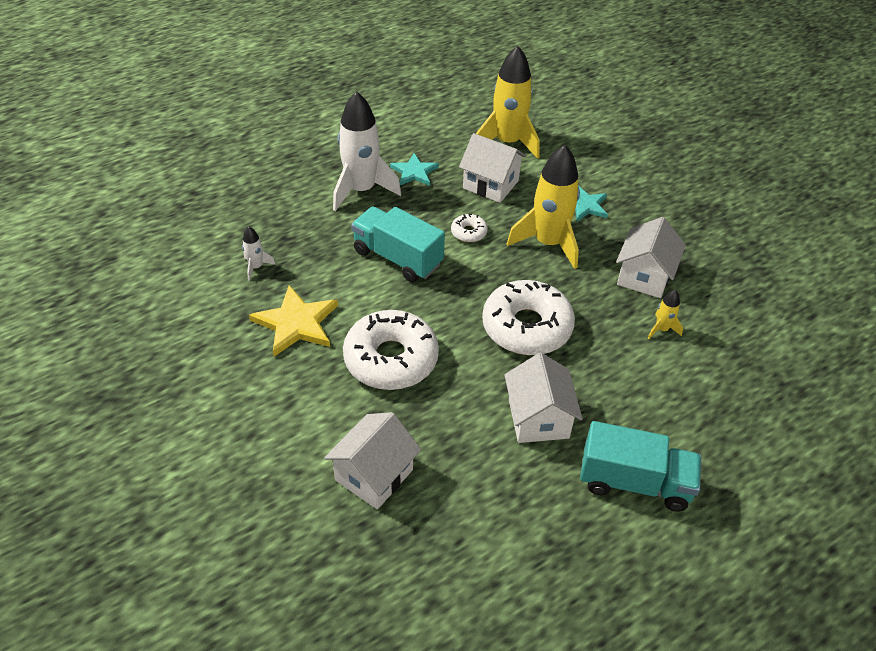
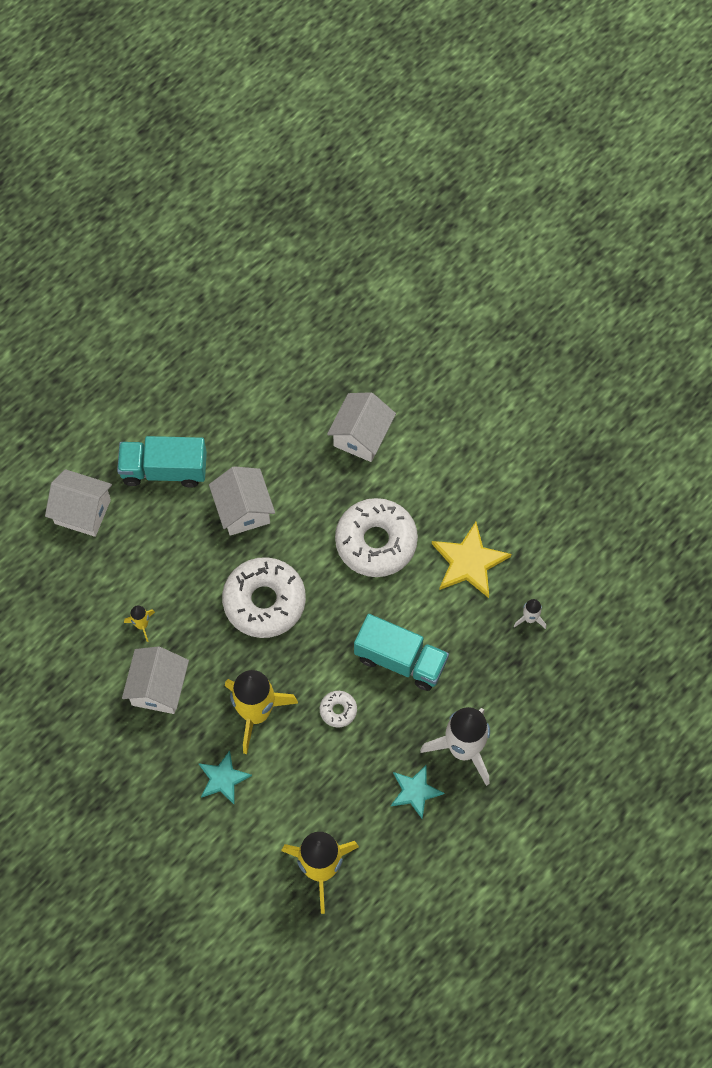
camera: 170 degrees right, 20 degrees up
white house [459,133,526,203] -> white house moved to [45,469,112,537]

